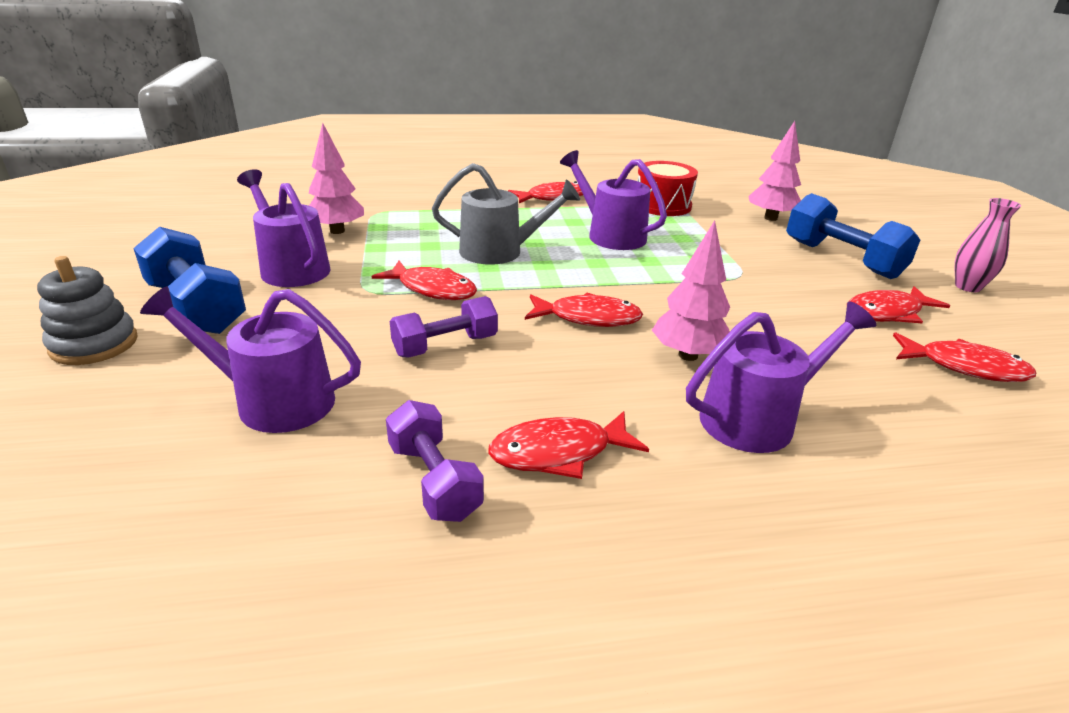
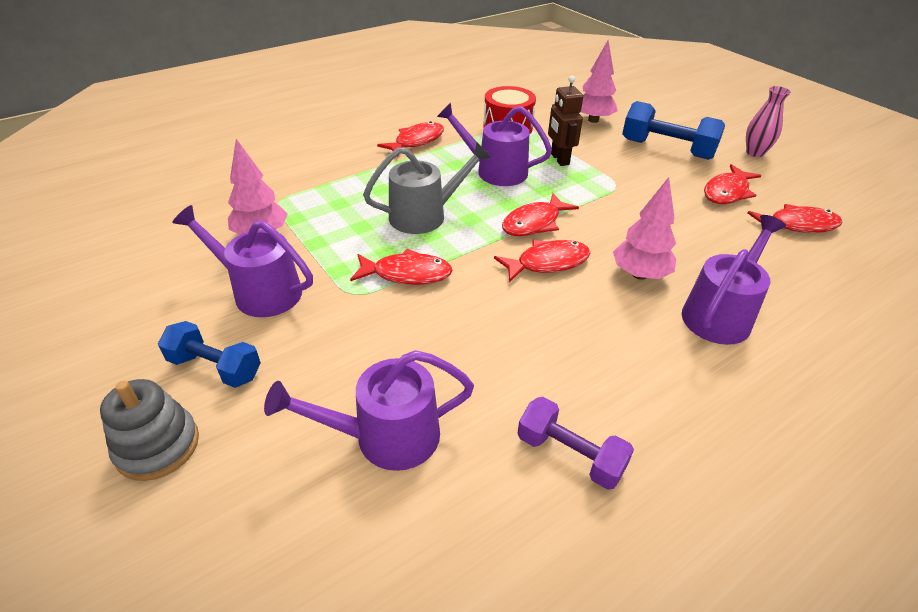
camera: 25 degrees left, 10 degrees up
blue dumbbell [133,227,246,334] -> blue dumbbell [158,321,261,388], size x0.66
purple dumbbell [390,296,498,357] -> none
red fish [488,411,649,479] -> red fish moved to [502,193,579,236]
none -> brown robot [548,76,583,166]

